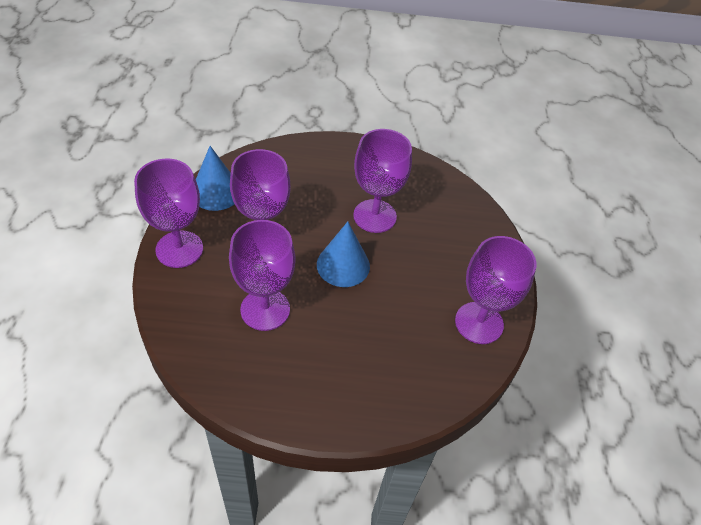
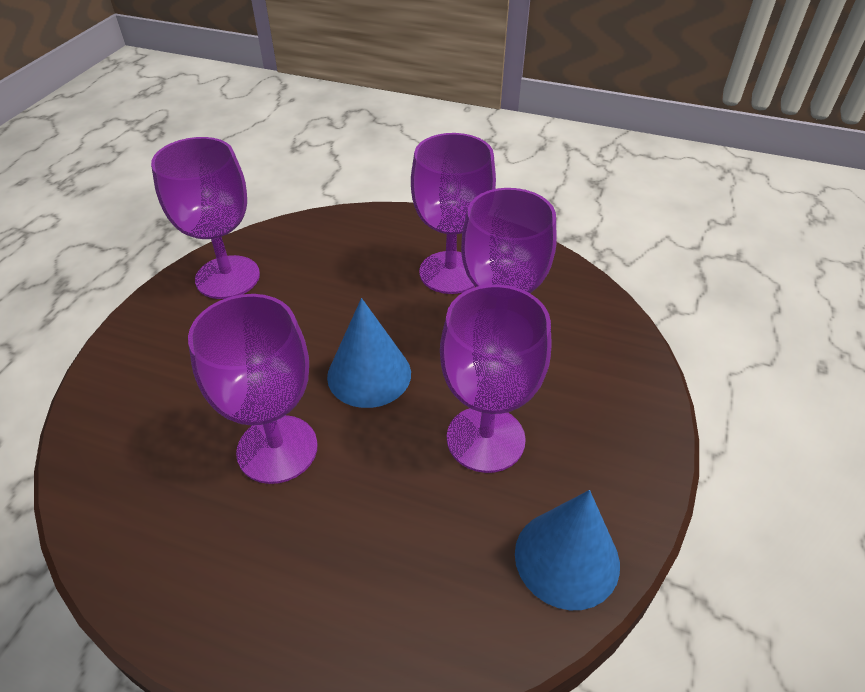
camera: 160 degrees left, 5 degrees down
purple goblet [134,159,203,268] -> purple goblet moved to [411,133,496,294]

